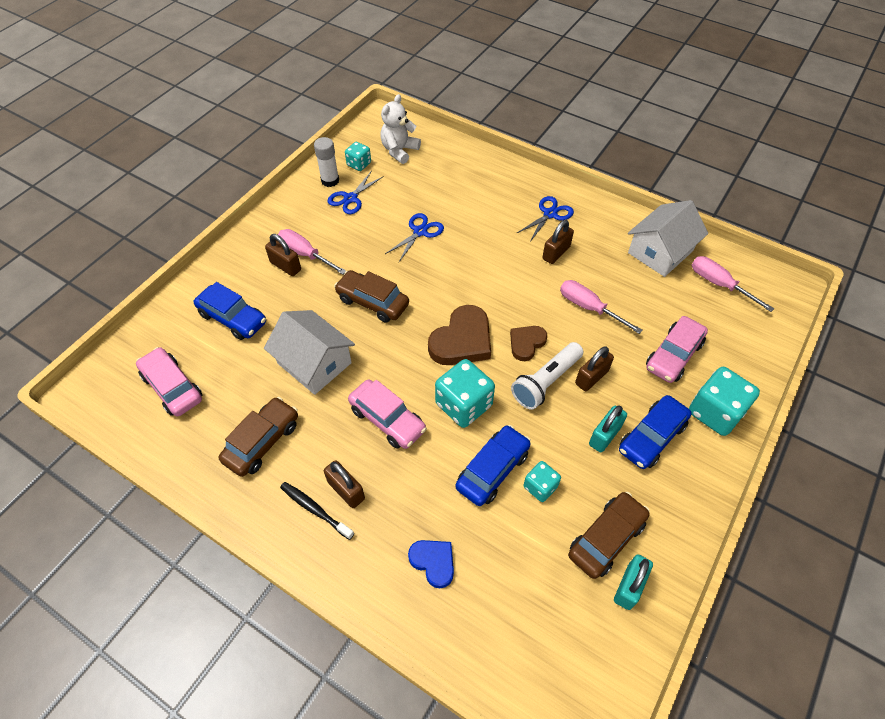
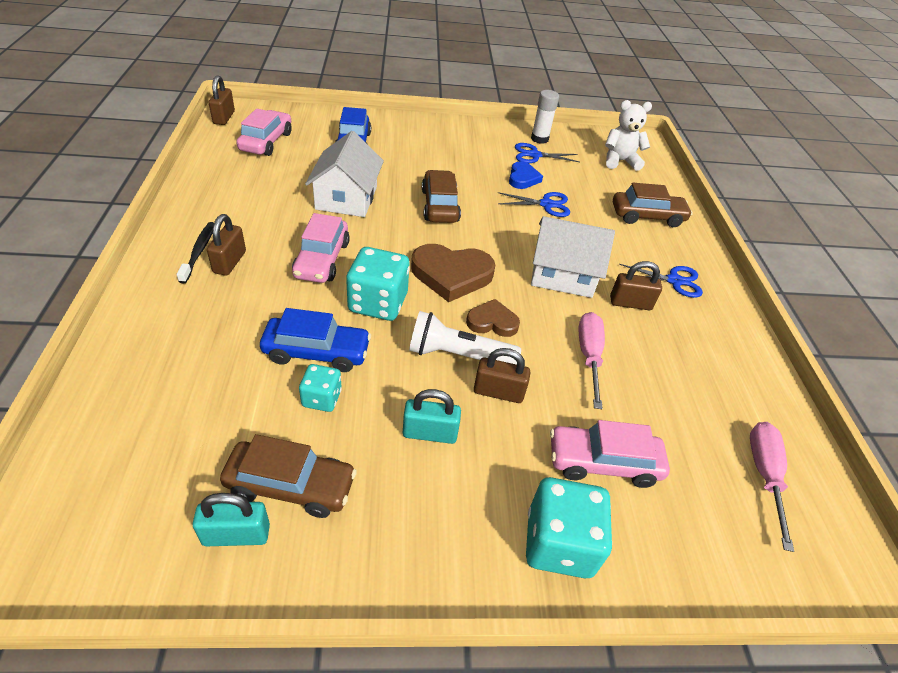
camera: 50 degrees right, 10 degrees down
brown car [218,397,298,477] -> brown car moved to [613,183,693,227]
brown padlock [265,234,301,276] -> brown padlock moved to [209,75,235,125]
pink screwdriver [278,229,346,275] -> none
turquoise dice [345,142,371,171] -> none
blue heart [408,540,454,588] -> blue heart moved to [509,161,543,189]
blue car [619,395,691,469] -> none
white house [628,200,708,277] -> white house moved to [531,216,615,298]

